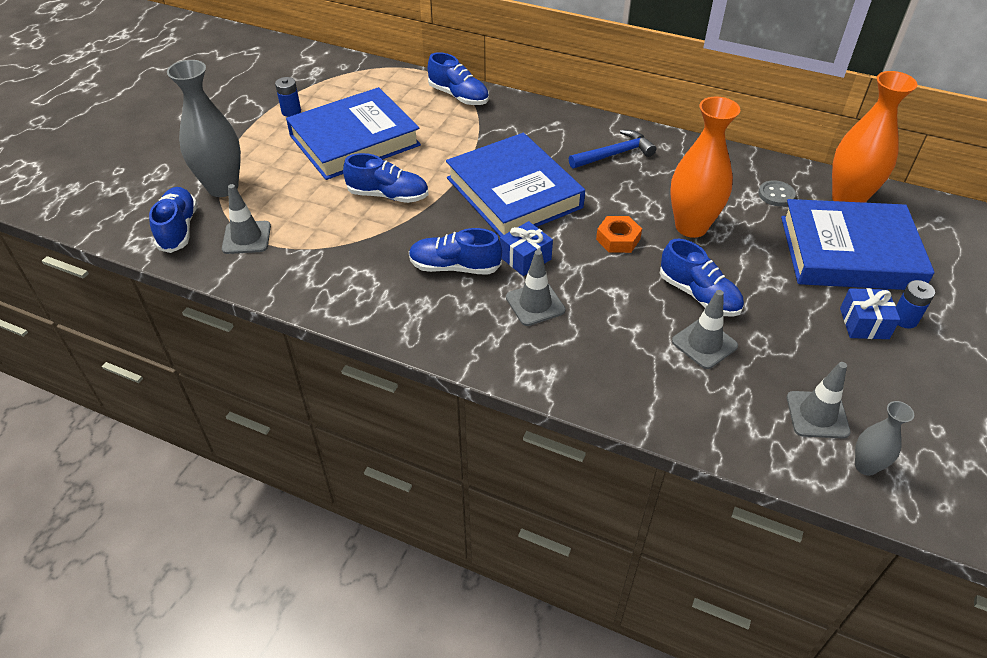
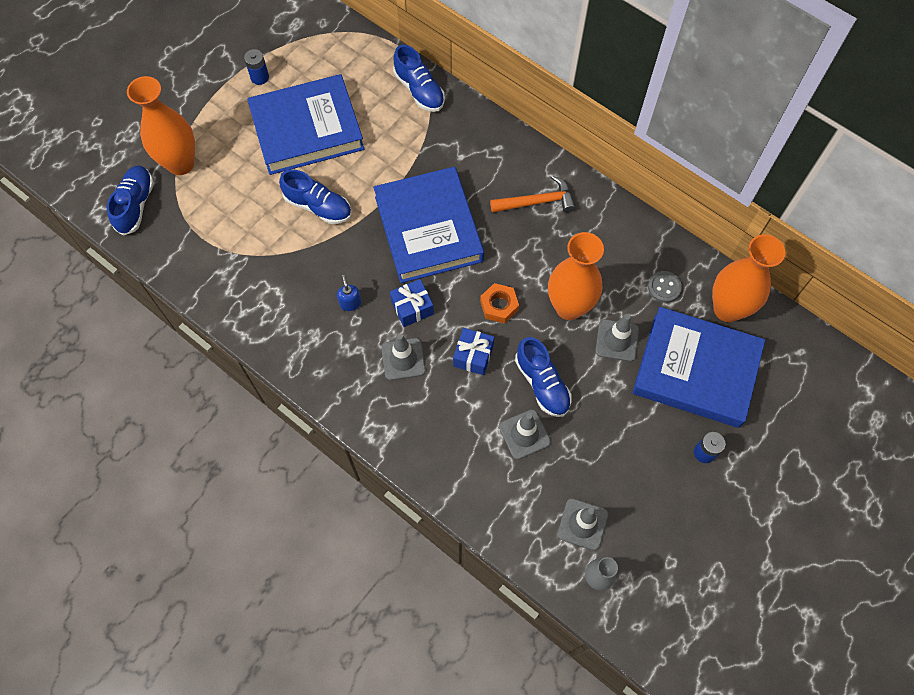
camera: 15 degrees right, 20 degrees up
grey vase [167,60,241,197] -> orange vase [127,76,195,175]
grey traffic cone [222,184,271,254] -> grey traffic cone moved to [595,314,639,362]
blue shoe [409,228,502,275] -> blue soap dispenser [337,275,361,311]
blue hammer [569,130,656,169] -> orange hammer [490,175,576,213]
blue gift [840,288,900,339] -> blue gift moved to [453,328,494,375]

